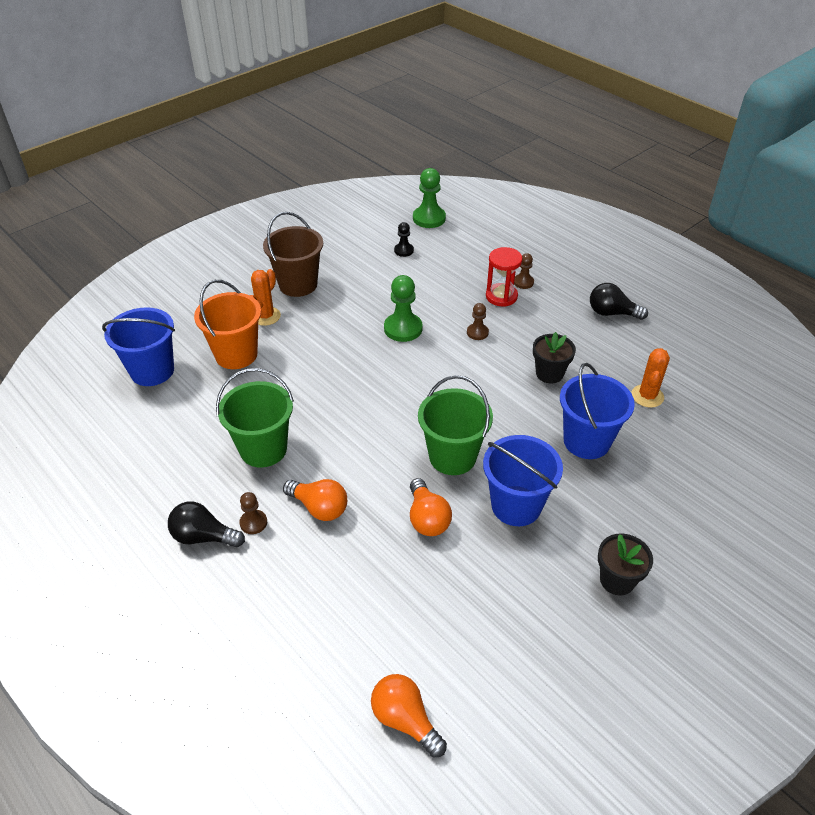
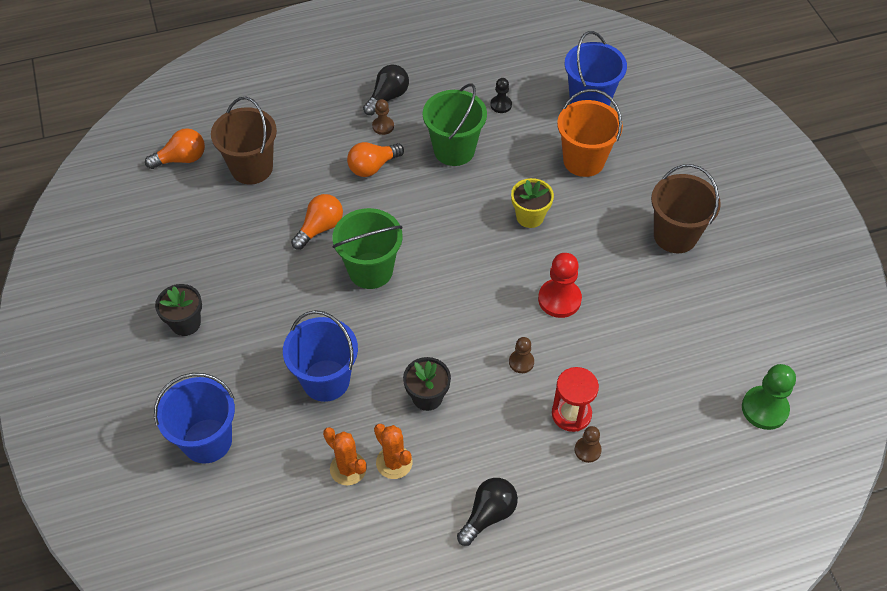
camera: 115 degrees right, 10 degrees up
orange cactus [250,269,281,326] -> orange cactus moved to [374,424,413,479]
green pawn [384,275,422,342] -> red pawn [538,253,582,318]
black pawn [394,222,414,257] -> black pawn moved to [490,78,512,113]
orange light bulb [410,478,452,536] -> orange light bulb turned 120 degrees clockwise [291,194,343,250]
blue bucket [483,435,563,526] -> blue bucket moved to [154,373,235,464]
none -> brown bucket [211,97,277,184]
none -> yellow flower pot [511,178,554,228]

